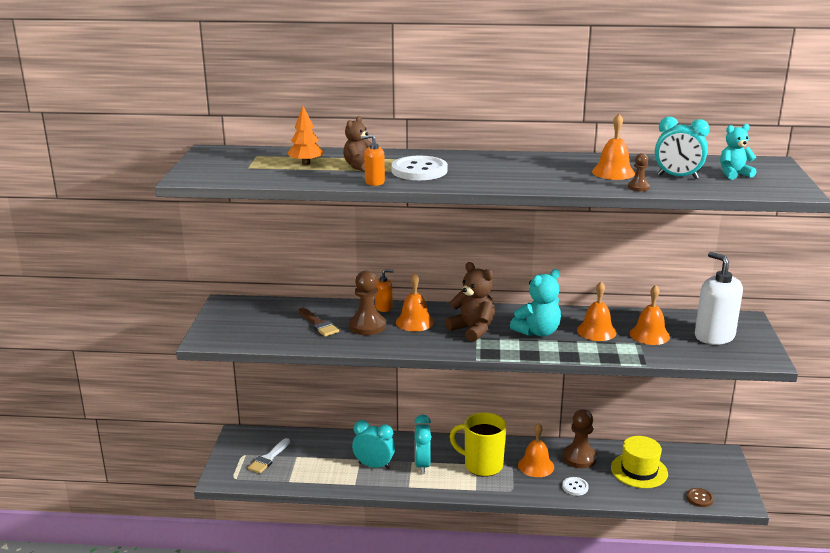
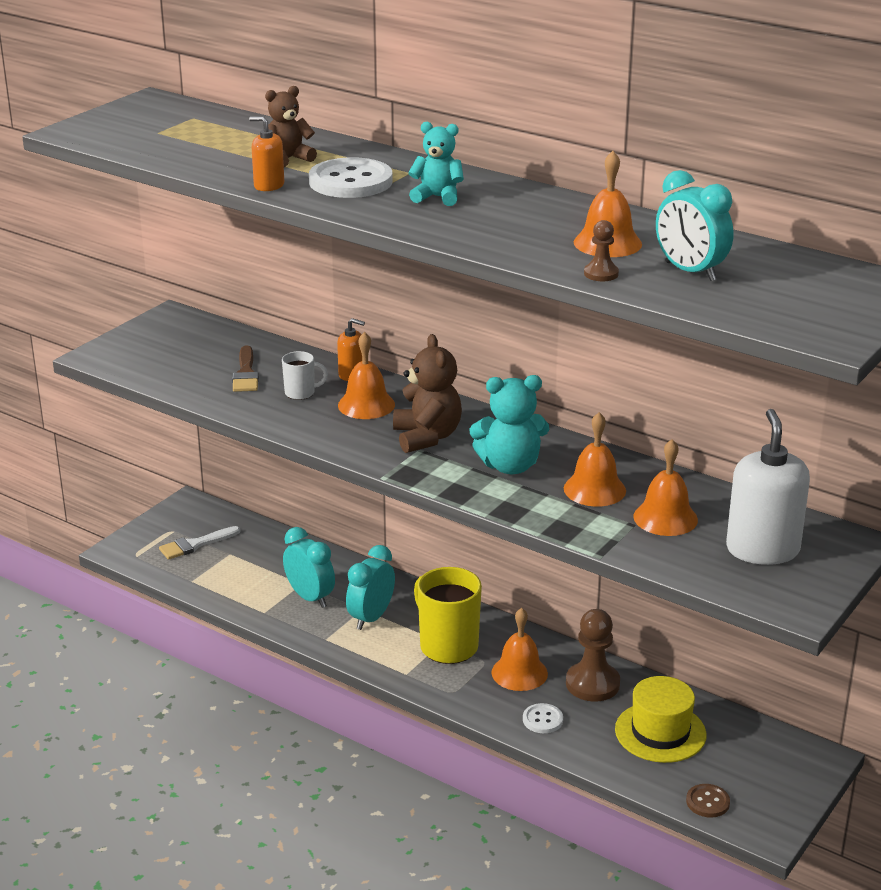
camera: 30 degrees right, 5 degrees up
orange tree [288,106,324,165] -> none
brown pawn [349,271,386,335] -> white mug [282,351,328,400]
turquoise teddy bear [720,124,757,180] -> turquoise teddy bear moved to [408,122,464,206]

